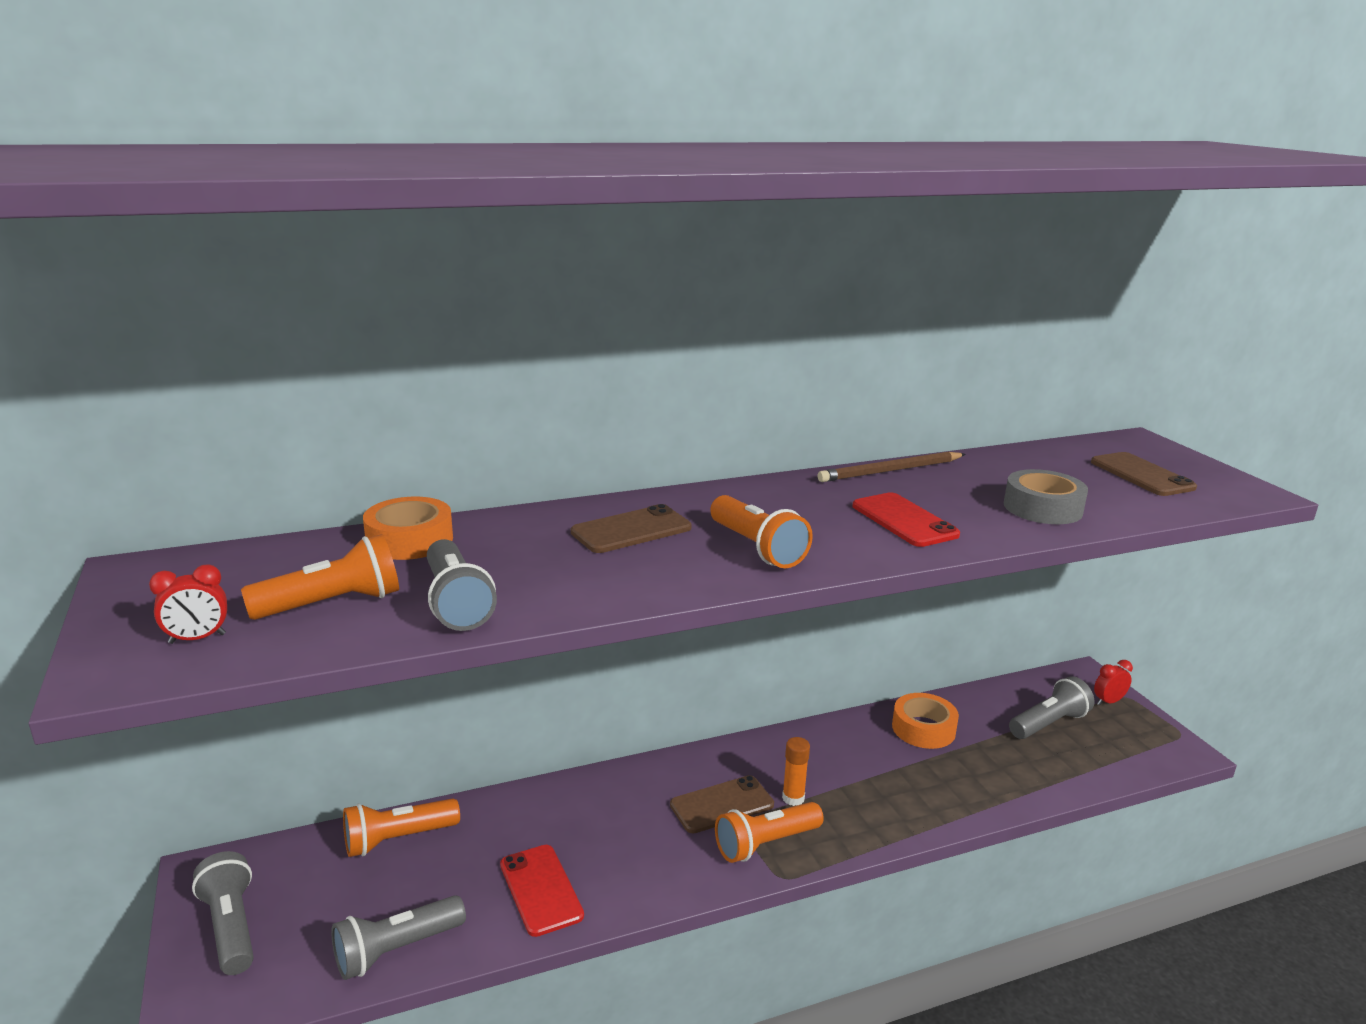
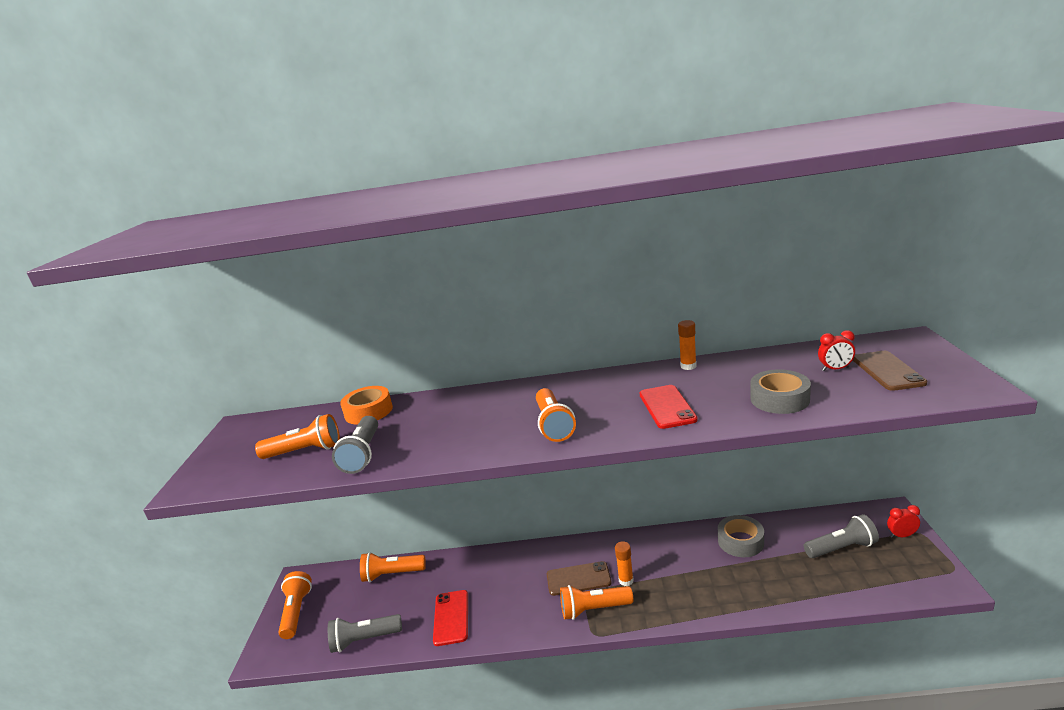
camera: 25 degrees right, 0 degrees up
red clock [149,565,227,644] -> red clock moved to [818,330,855,371]
grey flashlight [192,851,254,975] -> orange flashlight [278,571,312,639]
brown phone [571,504,692,553] -> none
brown pencil [818,452,965,482] -> orange glue stick [678,320,697,370]
orange tape [892,693,959,749] -> grey tape [718,515,764,557]

